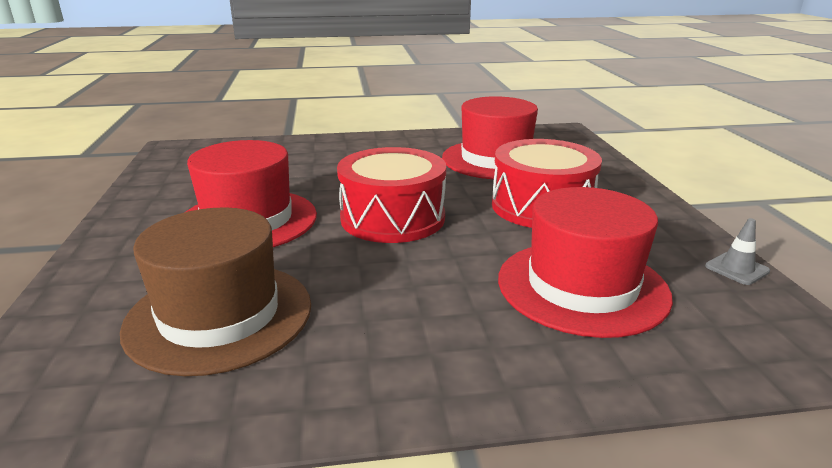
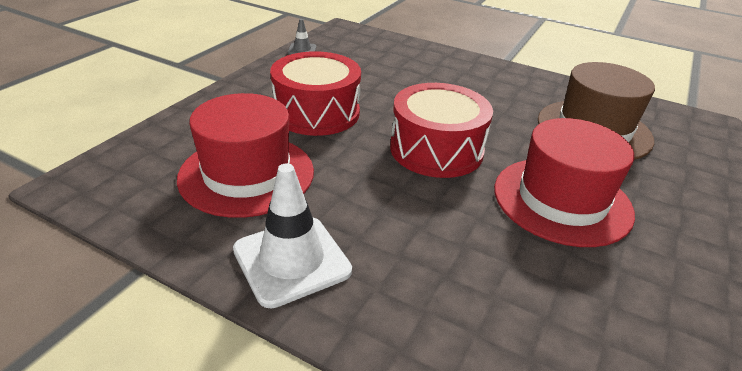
camera: 145 degrees left, 10 degrees up
red hat [498,187,673,338] -> none
none -> white traffic cone [233,163,352,308]

